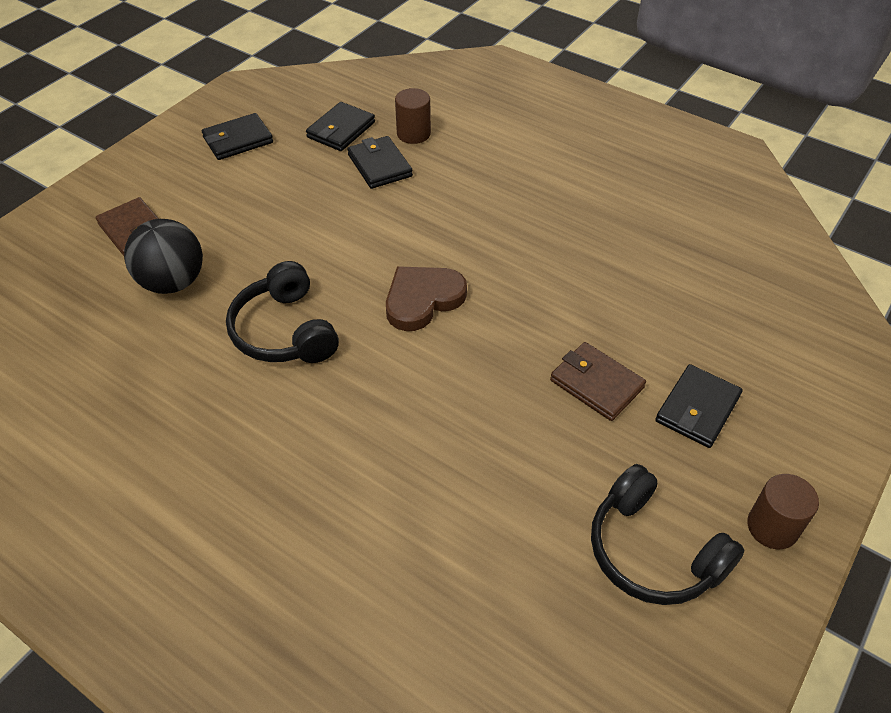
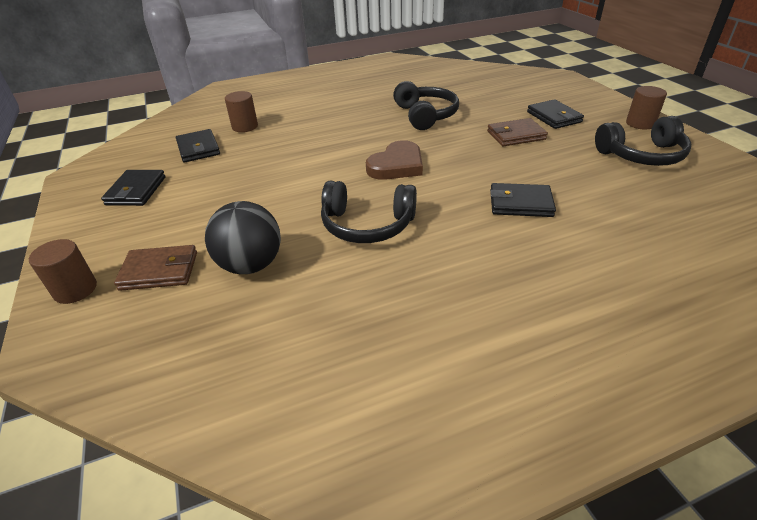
camera: 55 degrees left, 10 degrees down
black wallet [347,136,413,189] -> black wallet moved to [490,183,556,217]
brown heart [386,266,467,331] -> brown heart turned 135 degrees counterclockwise [366,140,423,180]
none -> brown cylinder [29,239,97,304]
none -> black headphones [393,81,459,130]

